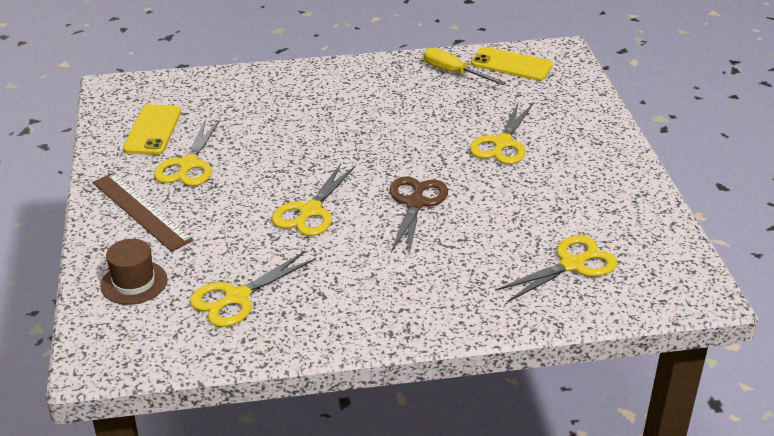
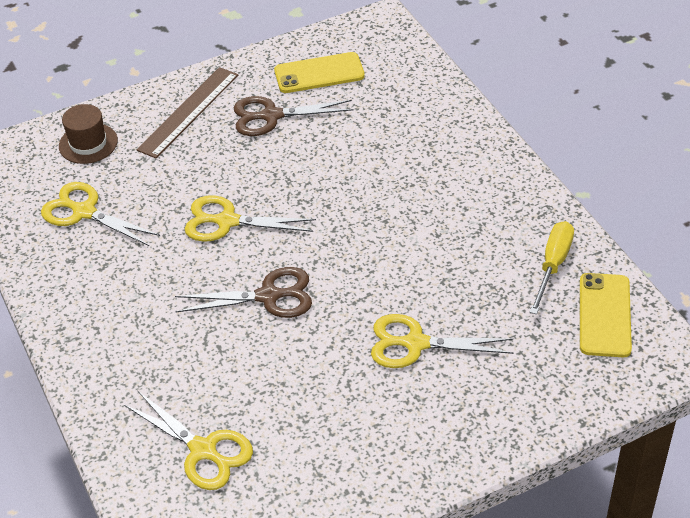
camera: 75 degrees right, 10 degrees up
yellow scissors [154,119,220,186] -> brown scissors [234,96,354,136]

